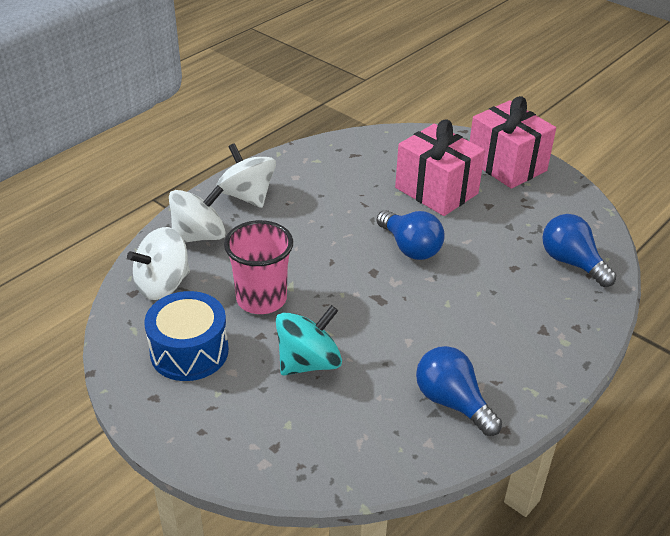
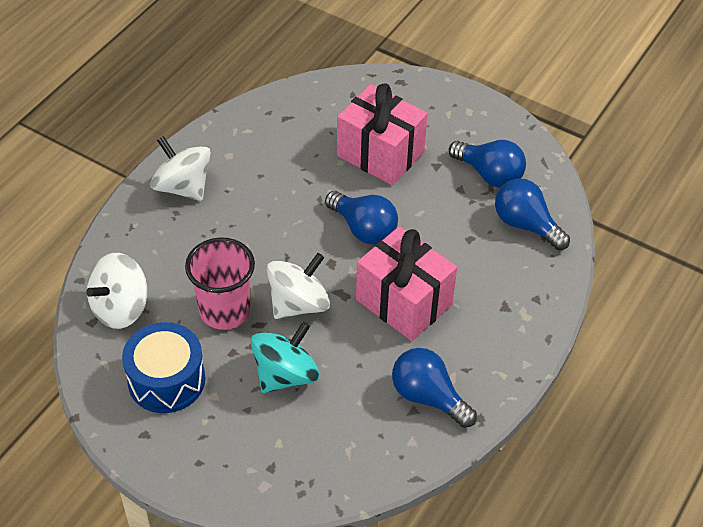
camera: 10 degrees left, 10 degrees up
white spinning top [169,185,226,242] -> white spinning top moved to [266,253,330,319]
pink gift [470,96,556,189] -> pink gift moved to [356,226,457,341]
none -> blue light bulb [449,140,526,188]

